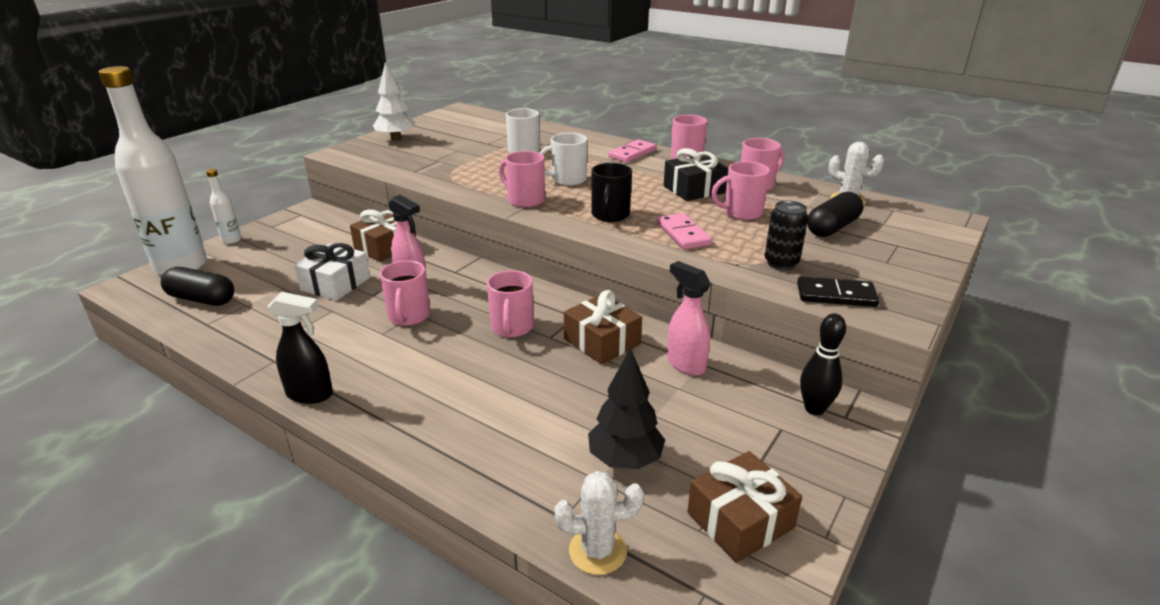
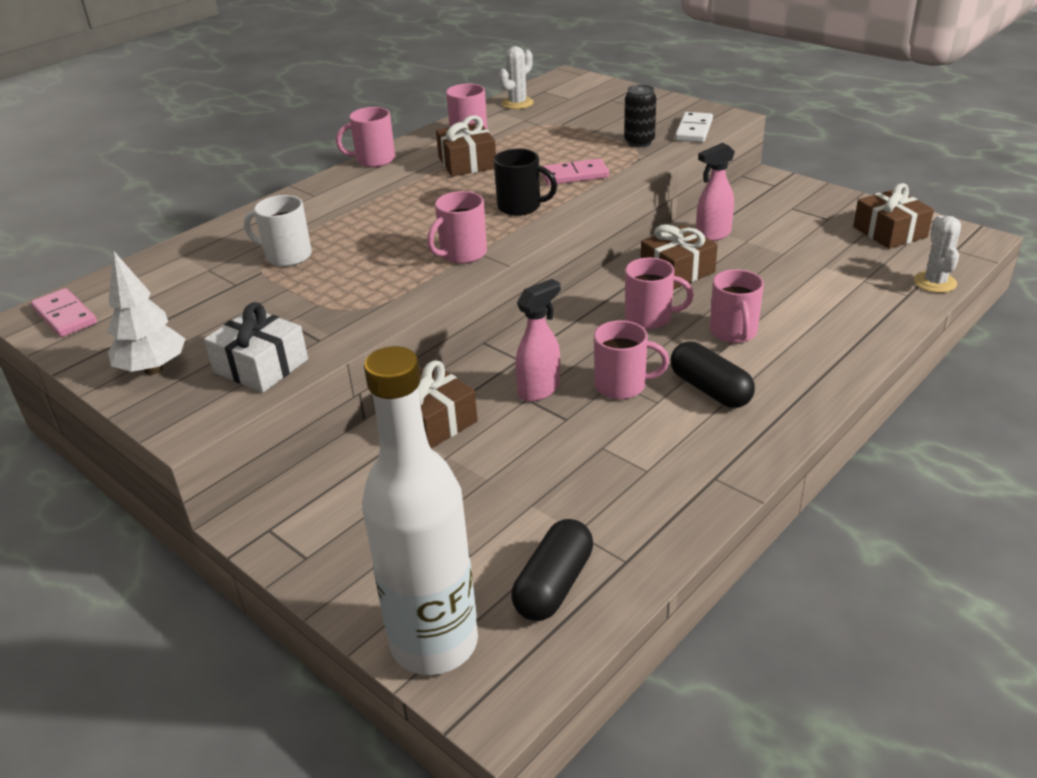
camera: 80 degrees left, 5 degrees up
white bottle [206,169,241,244] -> none
black spray bottle [268,292,333,404] -> none
white gift [294,243,370,301] -> white gift moved to [204,302,308,392]
white mug [540,133,587,186] -> none
black tree [588,348,665,469] -> none
pink domino [608,139,657,163] -> pink domino moved to [31,288,97,337]
black gift [664,148,728,201] -> brown gift [436,116,496,177]
pink mug [711,161,770,220] -> pink mug moved to [710,269,764,343]
black domino [797,276,879,307] -> white domino [675,112,713,142]
black bowling pin [800,313,846,415] -> none
black capsule [807,192,863,237] -> black capsule moved to [671,342,755,408]

